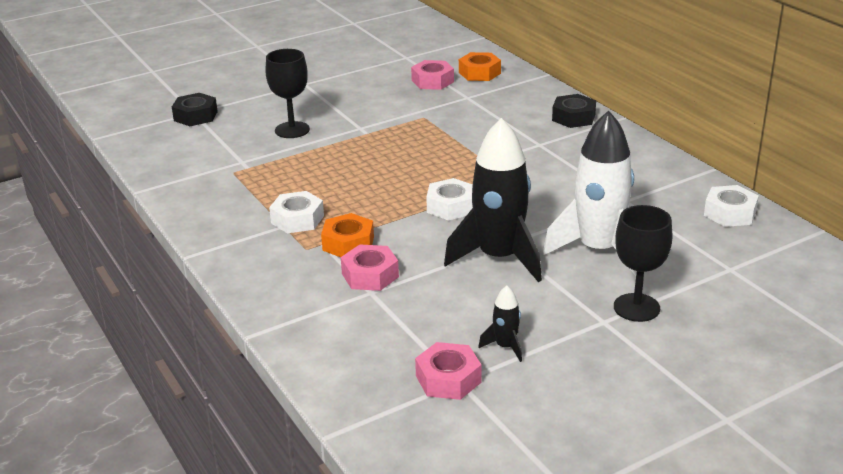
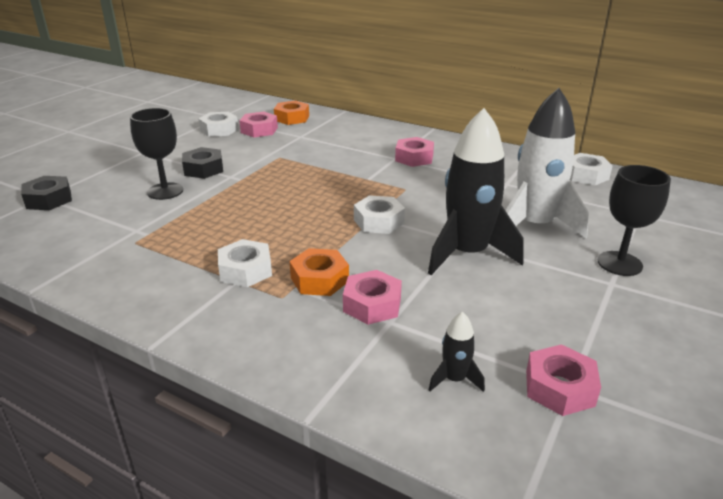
camera: 30 degrees left, 0 degrees up
black rocket [478,285,522,362] -> black rocket moved to [429,312,485,392]
black nut [552,94,596,128] -> black nut moved to [182,147,223,179]
none -> white nut [198,112,239,137]
none -> pink nut [395,137,434,167]

